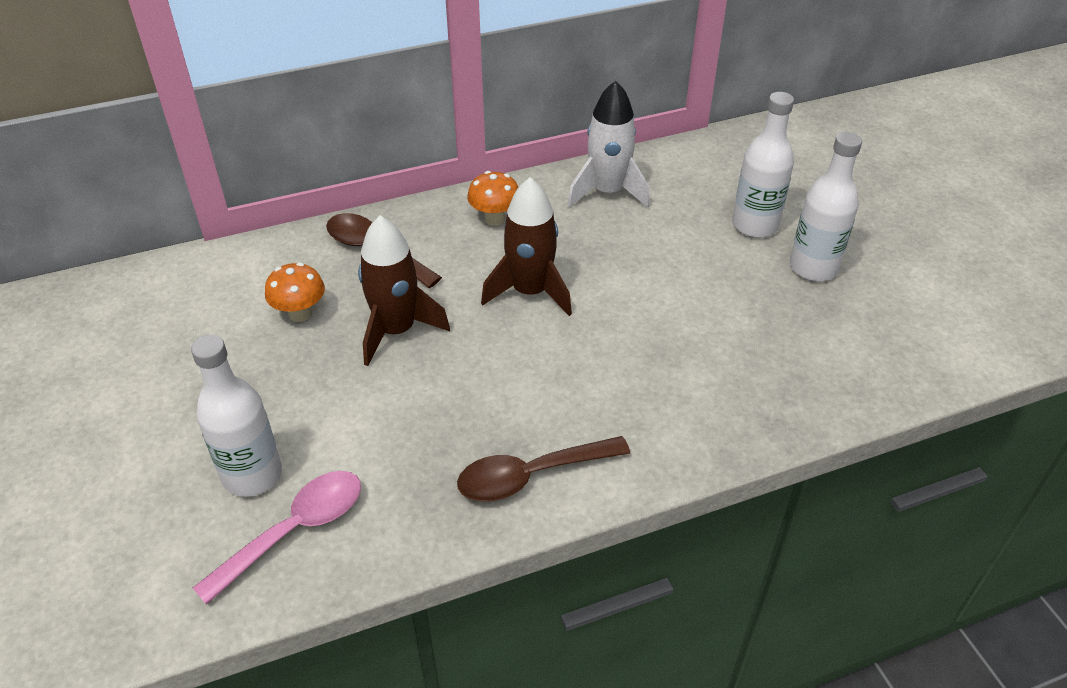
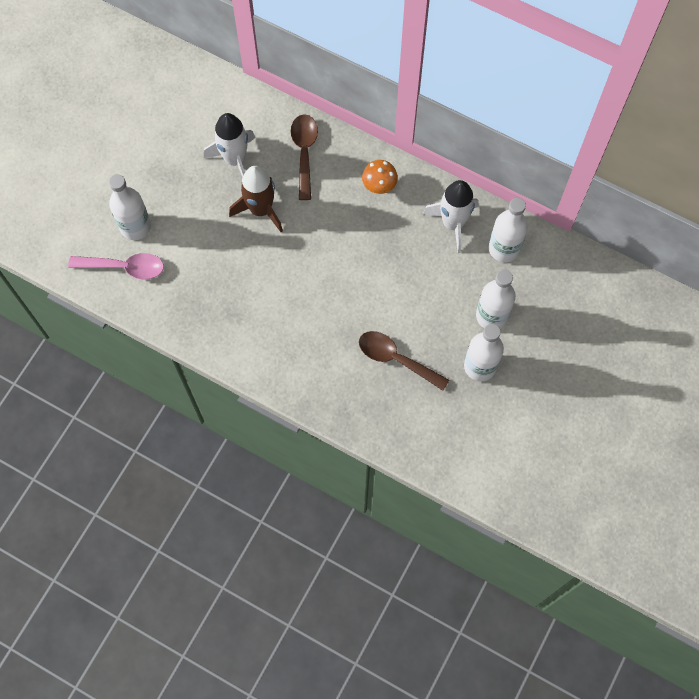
camera: 50 degrees right, 25 degrees up
orange mushroom [265,262,325,322] -> white rocket [204,113,255,177]
brown spoon [457,436,631,501] -> brown spoon moved to [359,331,449,391]
brown rocket [481,177,572,316] -> none
none -> white bottle [489,198,528,262]

